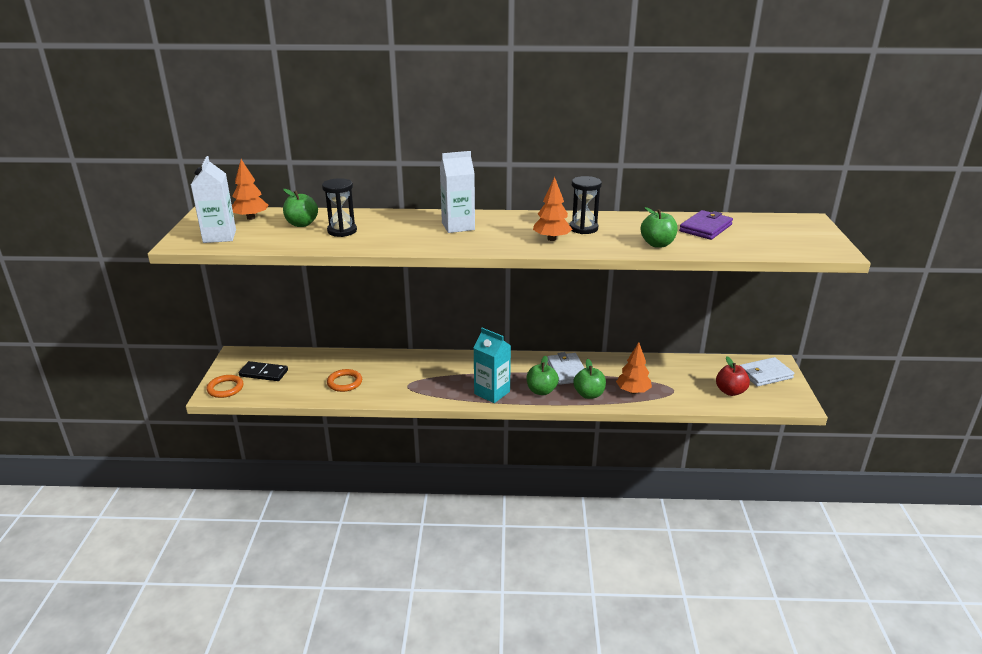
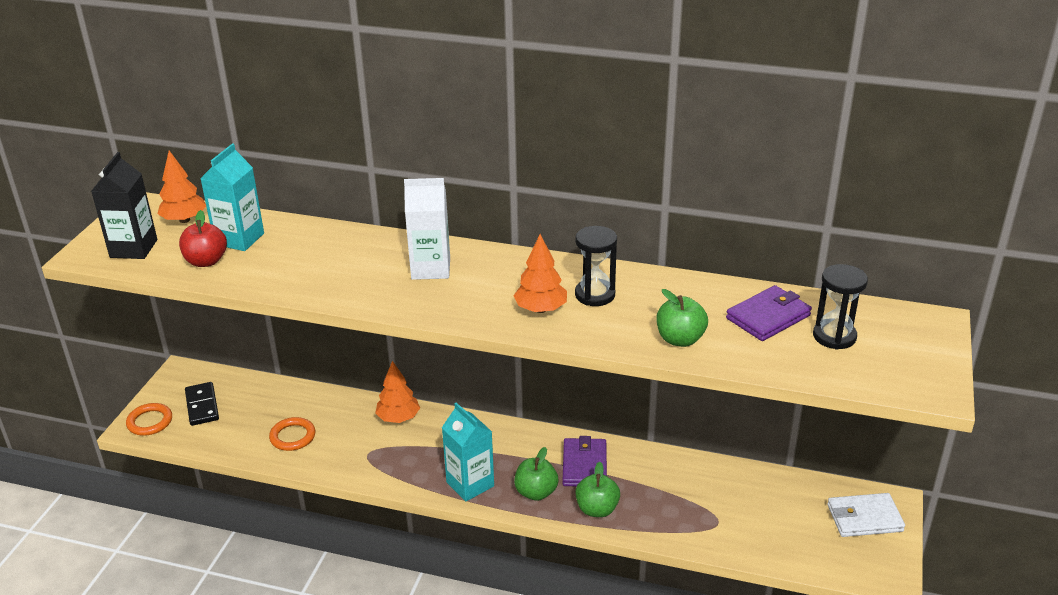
camera: 15 degrees right, 5 degrees up
white carton [191,156,236,243] -> black carton [91,152,157,259]
black domino [239,361,288,381] -> black domino turned 45 degrees clockwise [185,382,219,426]
green apple [283,189,318,227] -> turquoise carton [200,143,264,251]
black hourglass [322,178,357,237] -> black hourglass moved to [813,264,868,350]
white wallet [547,352,584,385] -> purple wallet [563,436,607,486]
orange tree [616,342,652,394] -> orange tree moved to [375,361,420,423]
red apple [716,356,750,396] -> red apple moved to [179,210,227,267]

